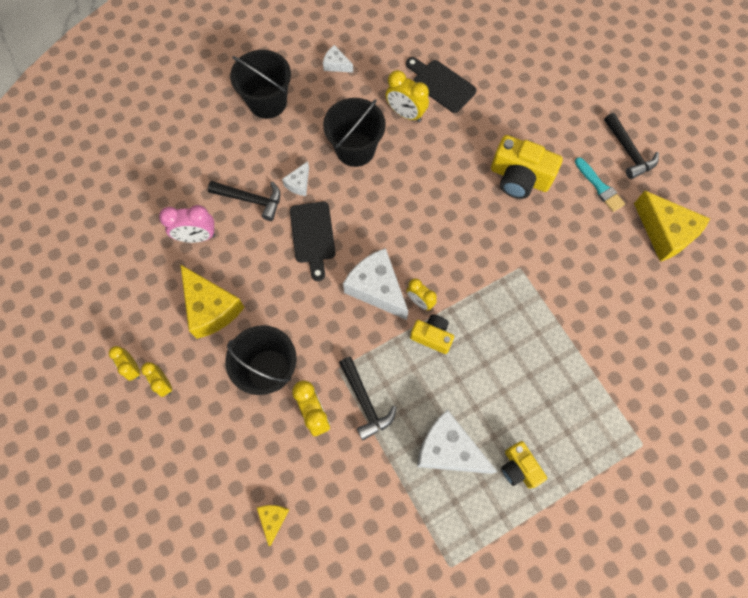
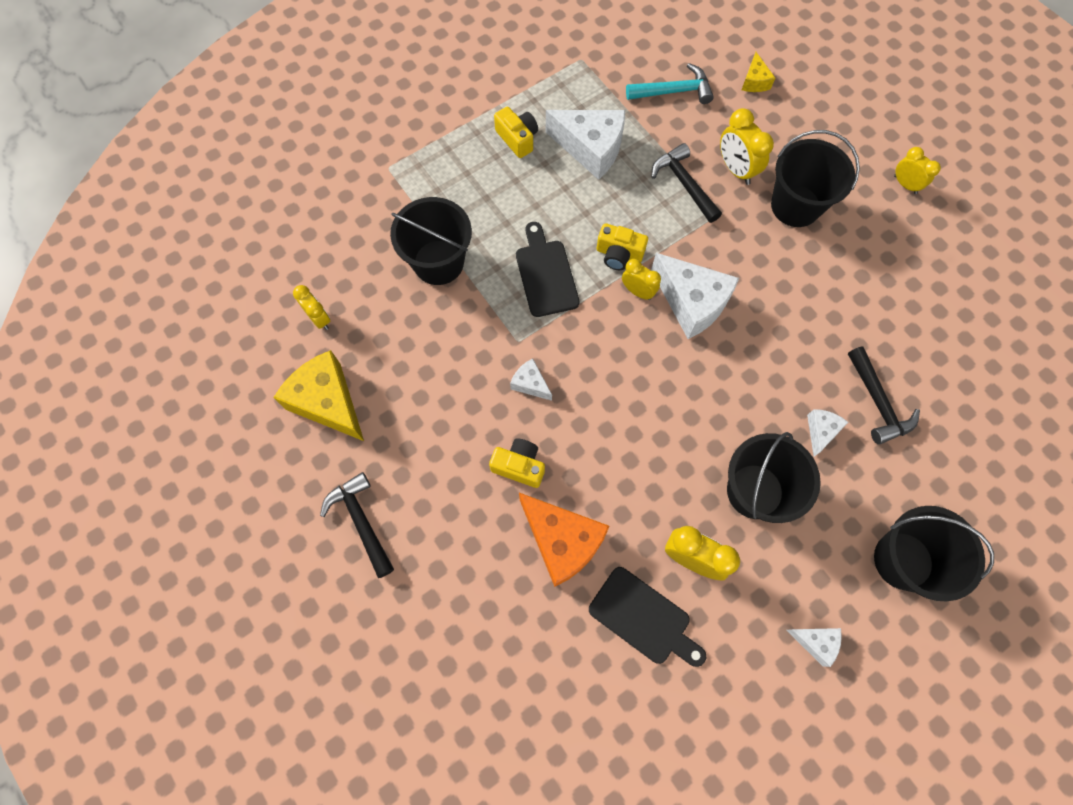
camera: 175 degrees right, 0 degrees up
yellow clock [109,346,141,381] -> yellow clock moved to [293,285,330,330]
pink clock [159,205,215,243] -> none
yellow cheese [180,264,245,339] -> none
black hammer [208,181,280,221] -> black hammer turned 120 degrees counterclockwise [848,347,920,445]
black cutting board [290,202,336,281] -> black cutting board moved to [516,222,579,317]
yellow camera [491,135,563,199] -> yellow camera [489,438,545,488], size x0.60
turquoise brush [575,157,625,212] -> none
none -> black bucket [390,197,472,285]
none -> white cheese [510,358,552,401]
none -> orange cheese [519,493,610,587]
none -> turquoise hammer [626,63,714,104]

